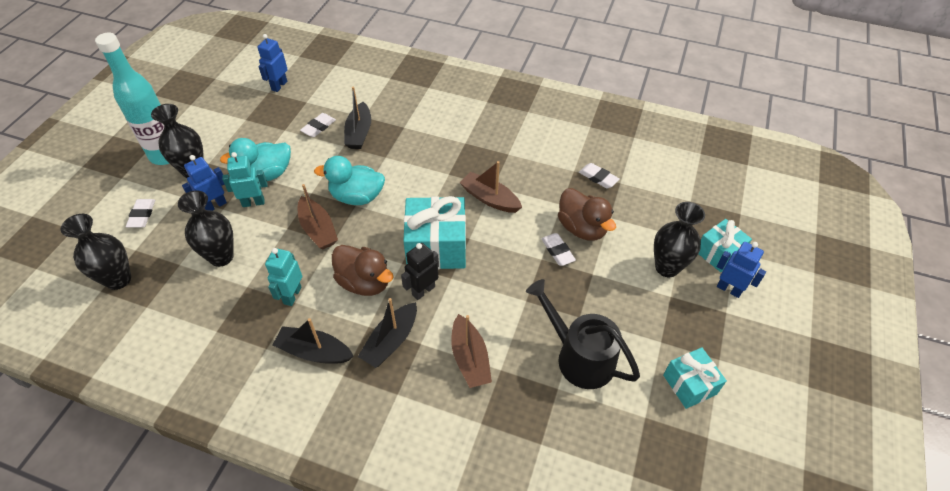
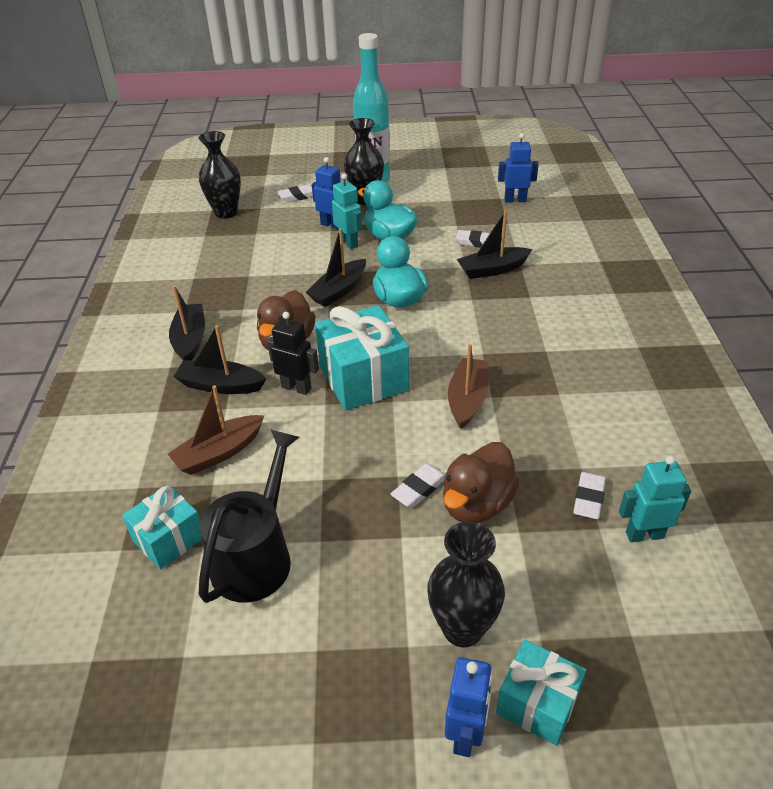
camera: 70 degrees right, 10 degrees down
black vase [178,191,234,267] -> none
turquoise robot [265,248,302,306] -> turquoise robot moved to [619,456,691,542]
brown boat [298,184,338,249] -> black boat [306,228,366,307]
turquoise gift [663,347,727,409] -> turquoise gift moved to [122,485,202,569]

